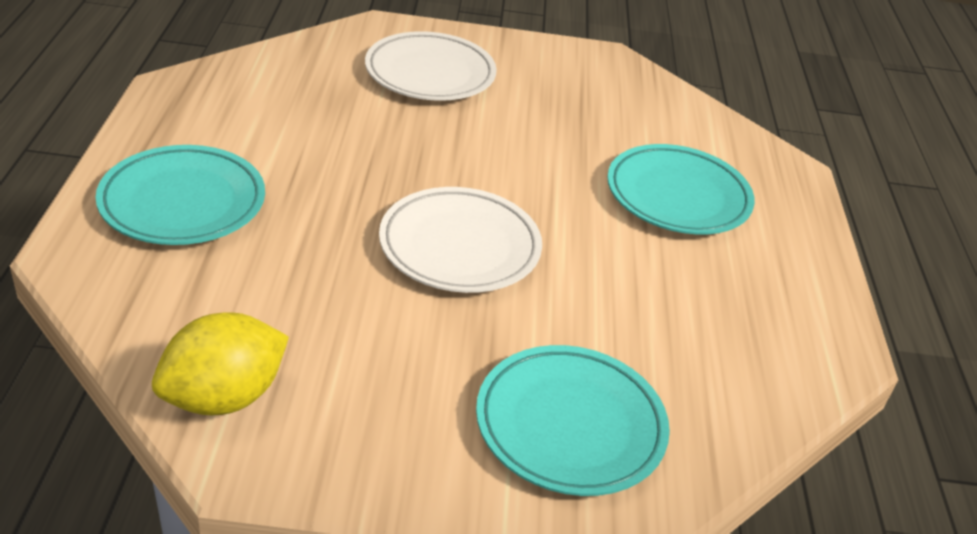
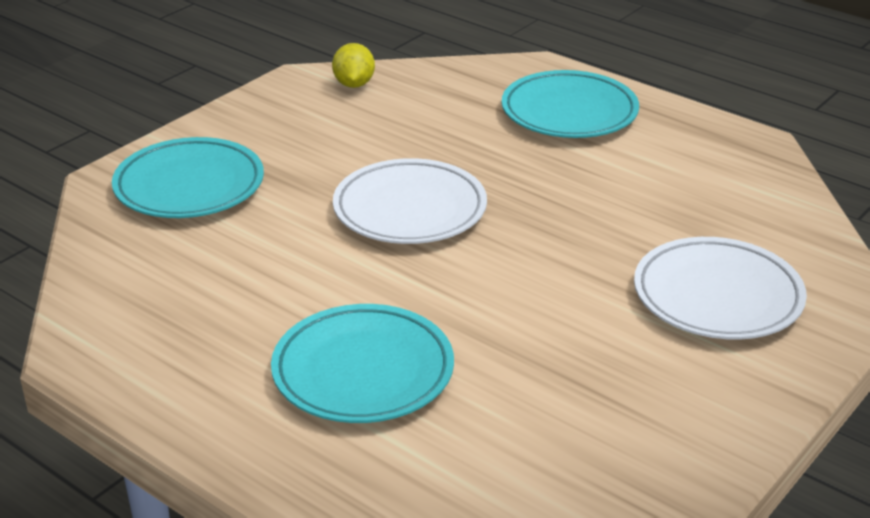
camera: 130 degrees right, 5 degrees down
yellow lemon [152,312,289,415] -> yellow lemon [332,43,375,88], size x0.65

